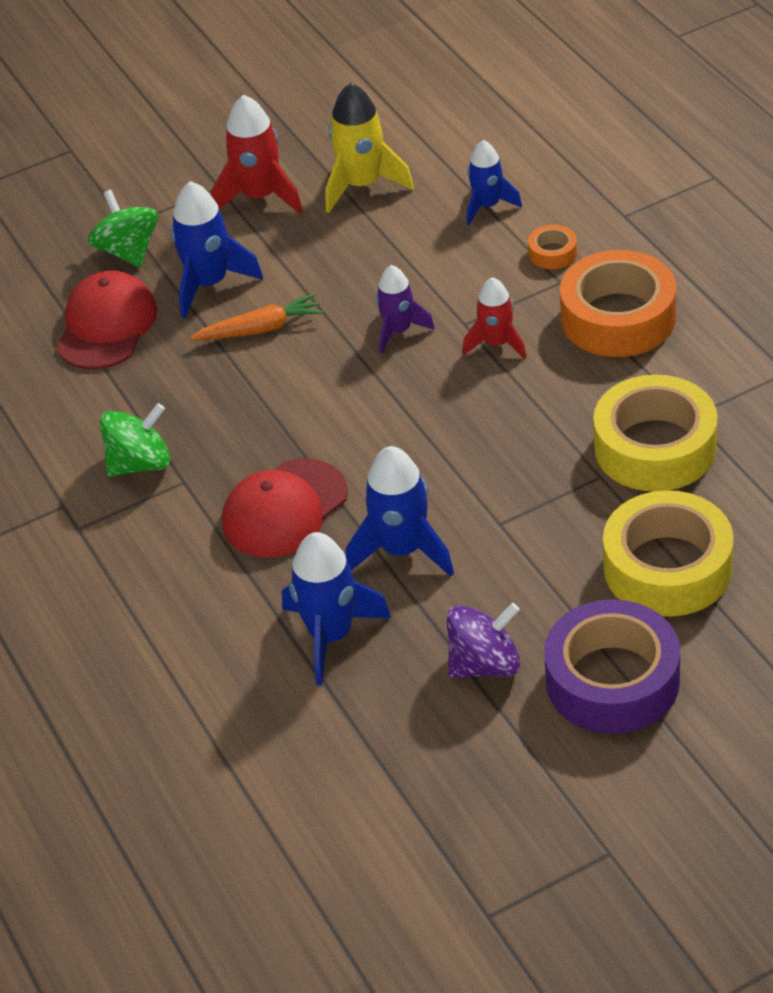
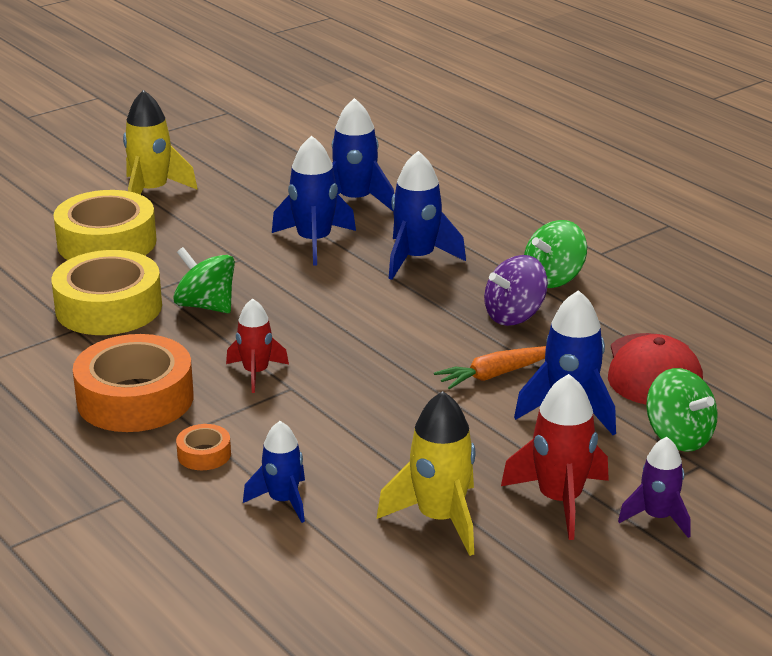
camera: 165 degrees right, 15 degrees down
red cap [222,458,348,558] -> blue rocket [389,151,466,280]
purple rocket [376,265,435,354] -> purple rocket moved to [618,437,691,538]
purple spinning top [447,603,520,678] -> purple spinning top moved to [484,255,548,326]
purple tape [544,599,680,734] -> yellow rocket [123,90,198,194]
none -> green spinning top [173,247,235,313]

